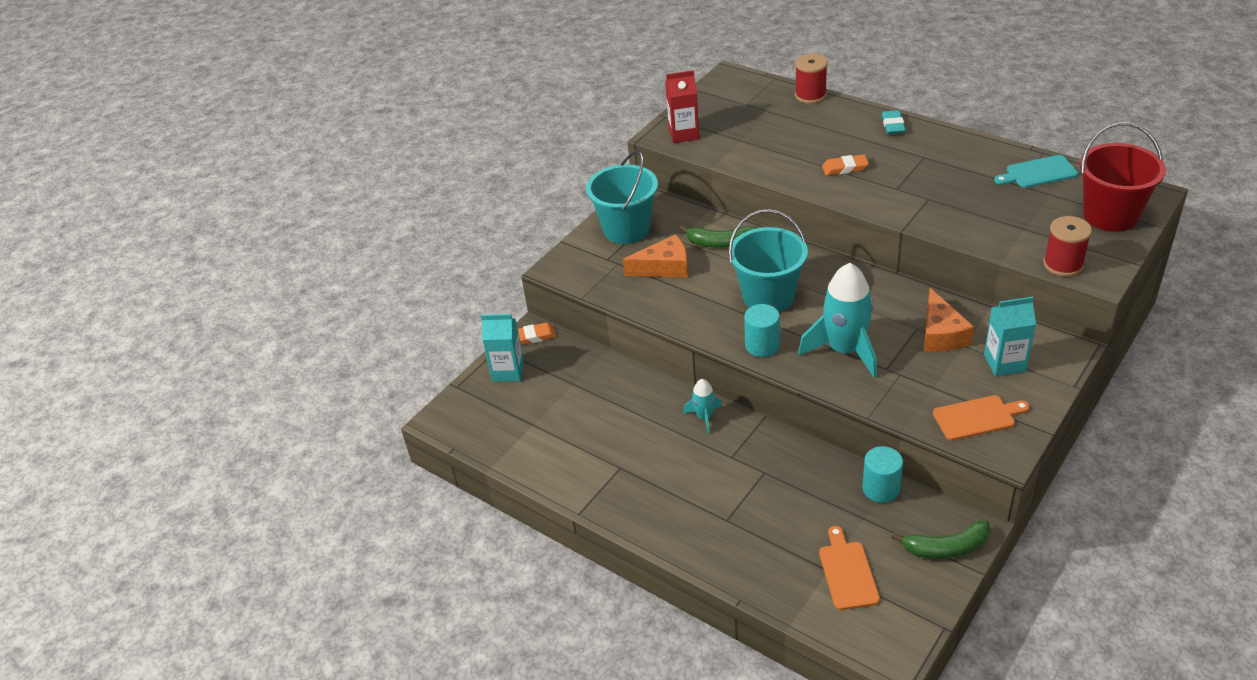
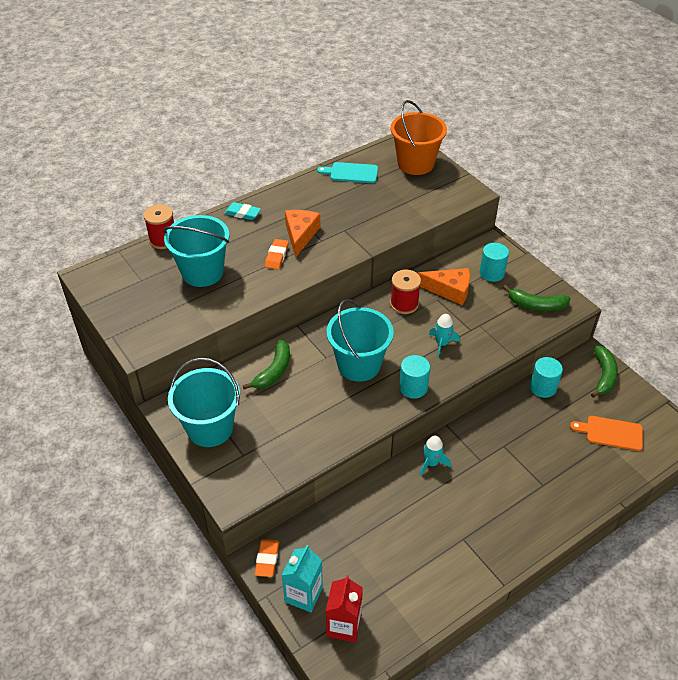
camera: 75 degrees left, 5 degrees up
orange cheese [623,234,688,278] -> orange cheese moved to [285,210,321,258]
red carton [665,70,699,143] -> red carton moved to [326,575,363,642]
turquoise rocket [798,263,877,378] -> turquoise rocket [429,314,460,357], size x0.49
orange cutting board [933,395,1030,441] -> green banana [503,285,571,311]
turquoise carton [984,297,1036,376] -> turquoise cylinder [479,243,509,282]
turquoise cutting board [994,155,1078,188] -> turquoise cutting board turned 90 degrees clockwise [317,162,378,183]
red spool [1043,216,1092,277] -> red spool moved to [390,270,421,314]
red bucket [1080,122,1166,232] -> orange bucket [391,100,447,175]
none -> turquoise bucket [163,215,229,287]

